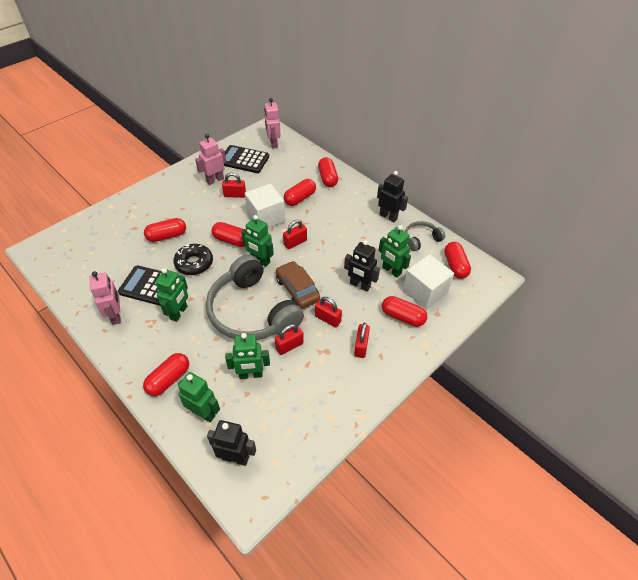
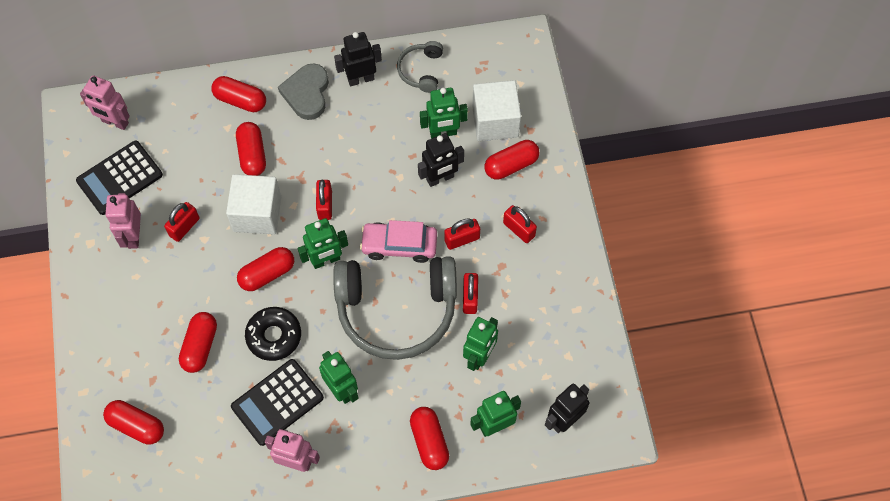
camera: 55 degrees left, 15 degrees up
brown car [276,261,320,309] -> pink car [360,220,437,263]
red capsule [444,242,471,279] -> red capsule moved to [103,400,164,445]
none -> grey heart [278,63,329,120]

